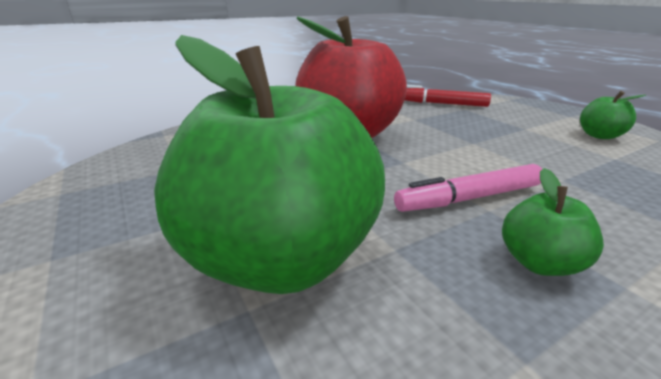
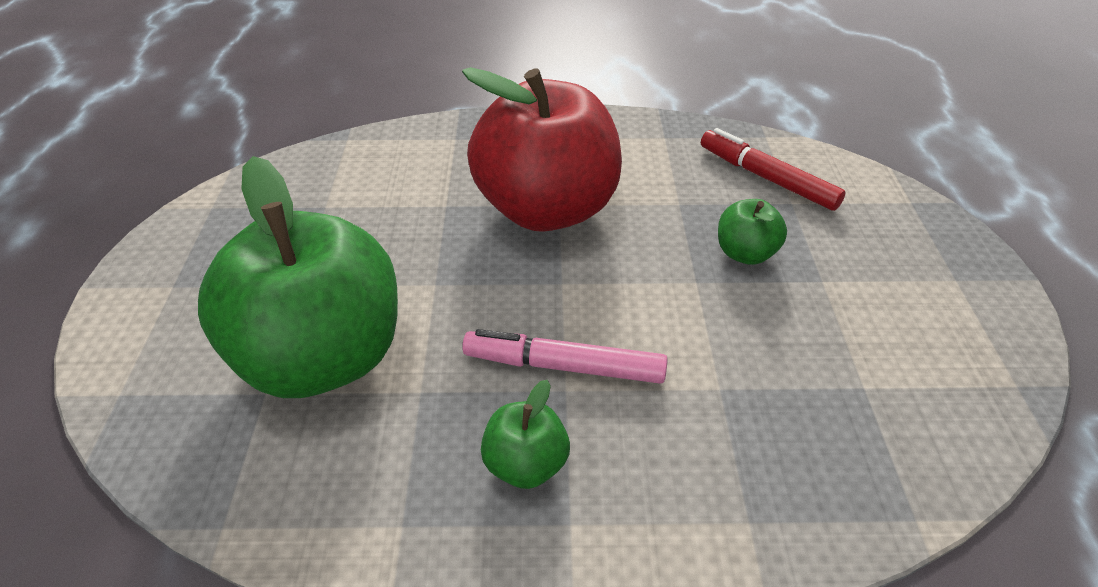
camera: 30 degrees right, 15 degrees up
green apple [580,91,646,139] -> green apple moved to [718,199,787,265]

